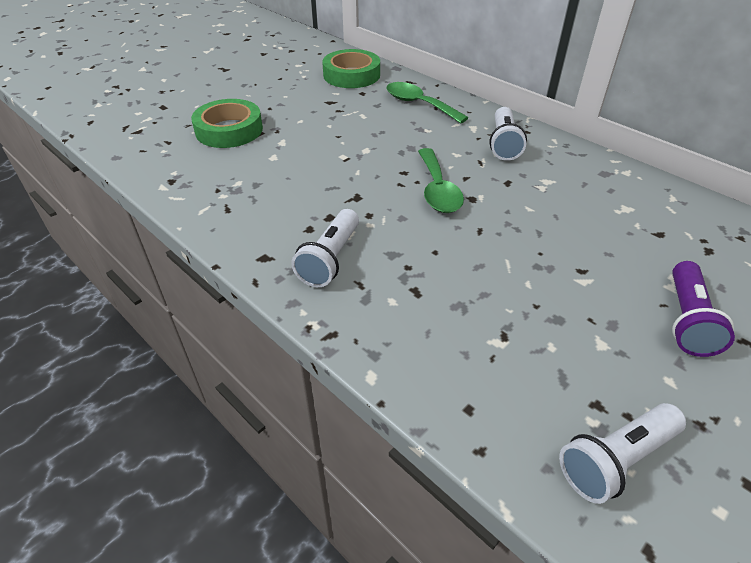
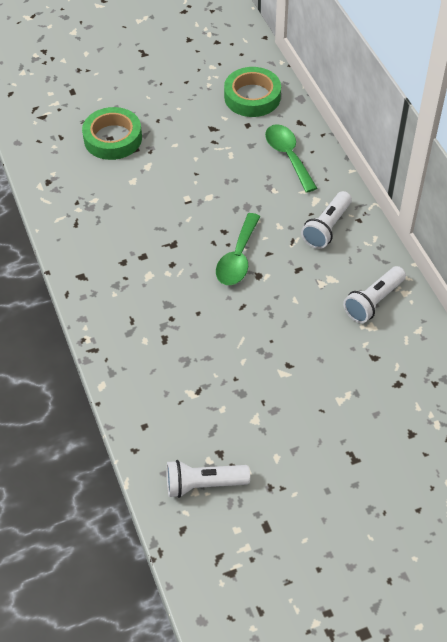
camera: 25 degrees right, 10 degrees up
white flashlight [291,209,359,287] -> white flashlight moved to [343,266,406,323]
purple flashlight [672,261,735,357] -> none

